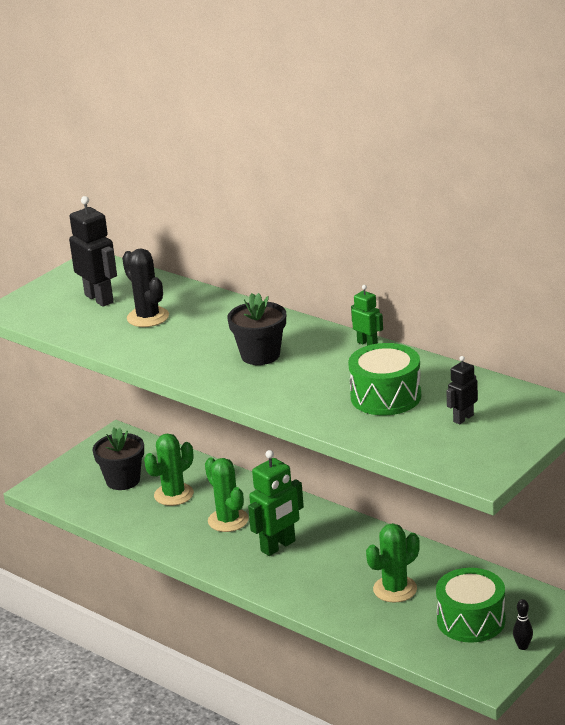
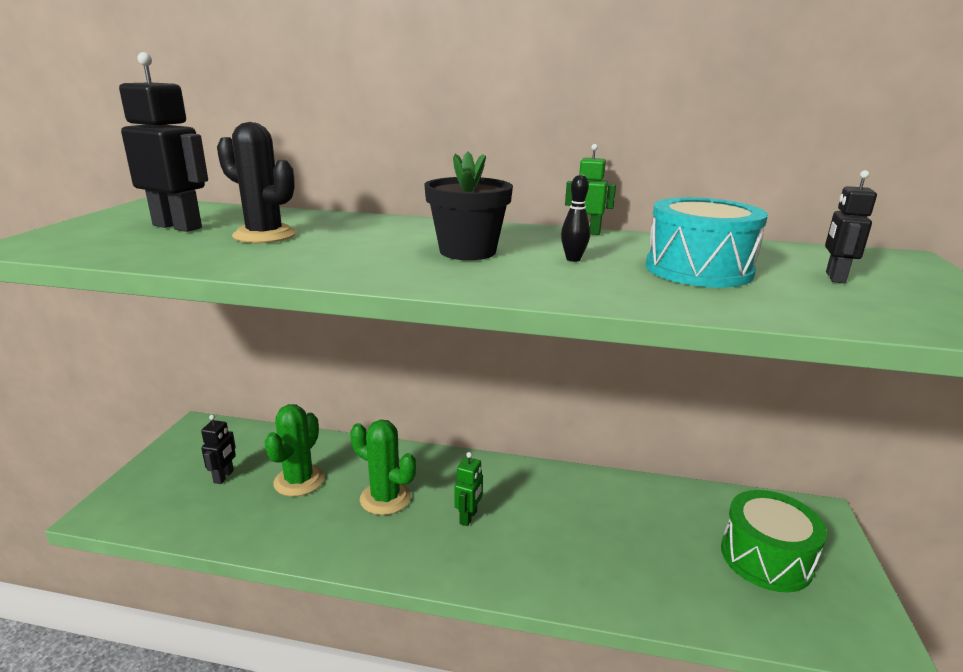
camera: 30 degrees left, 5 degrees down
black flower pot [92,428,144,490] -> black robot [201,414,236,484]
green robot [248,450,304,556] -> green robot [454,452,483,526], size x0.55
green drum [348,343,421,416] -> turquoise drum [646,197,768,288]
green cactus [366,523,420,603] -> none
black bowling pin [513,599,533,650] -> black bowling pin moved to [561,174,590,262]

